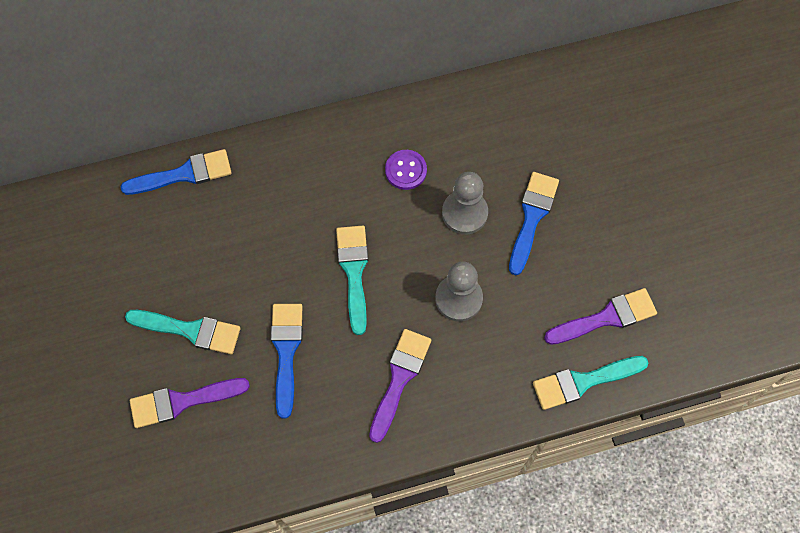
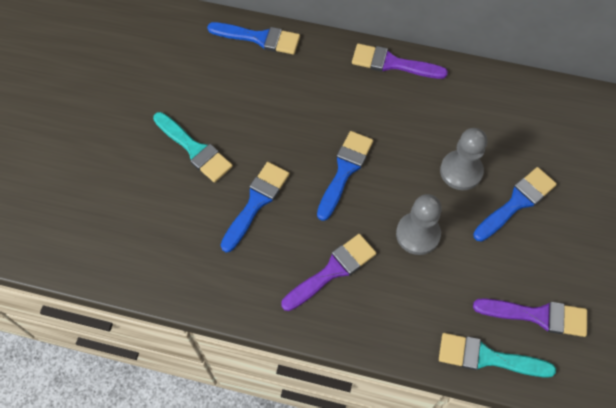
camera: 30 degrees right, 5 degrees down
purple brush [130,378,250,428] -> purple brush moved to [352,44,448,79]
turquoise brush [336,226,368,335] -> blue brush [317,131,373,221]
purple button [385,150,427,190] -> none

